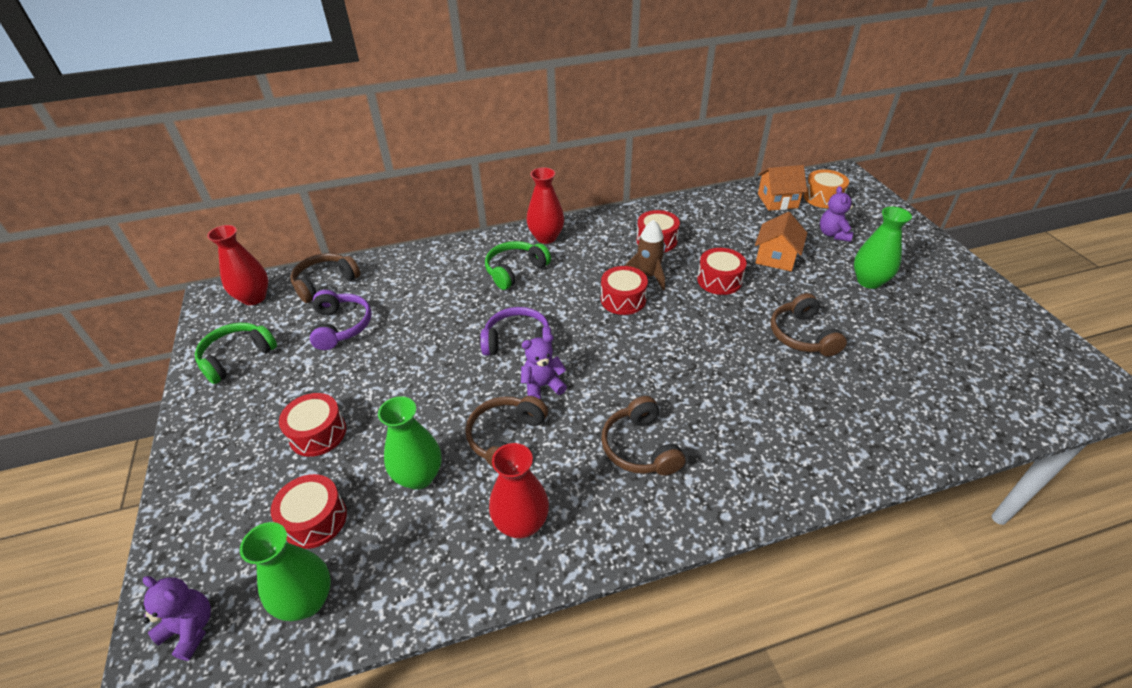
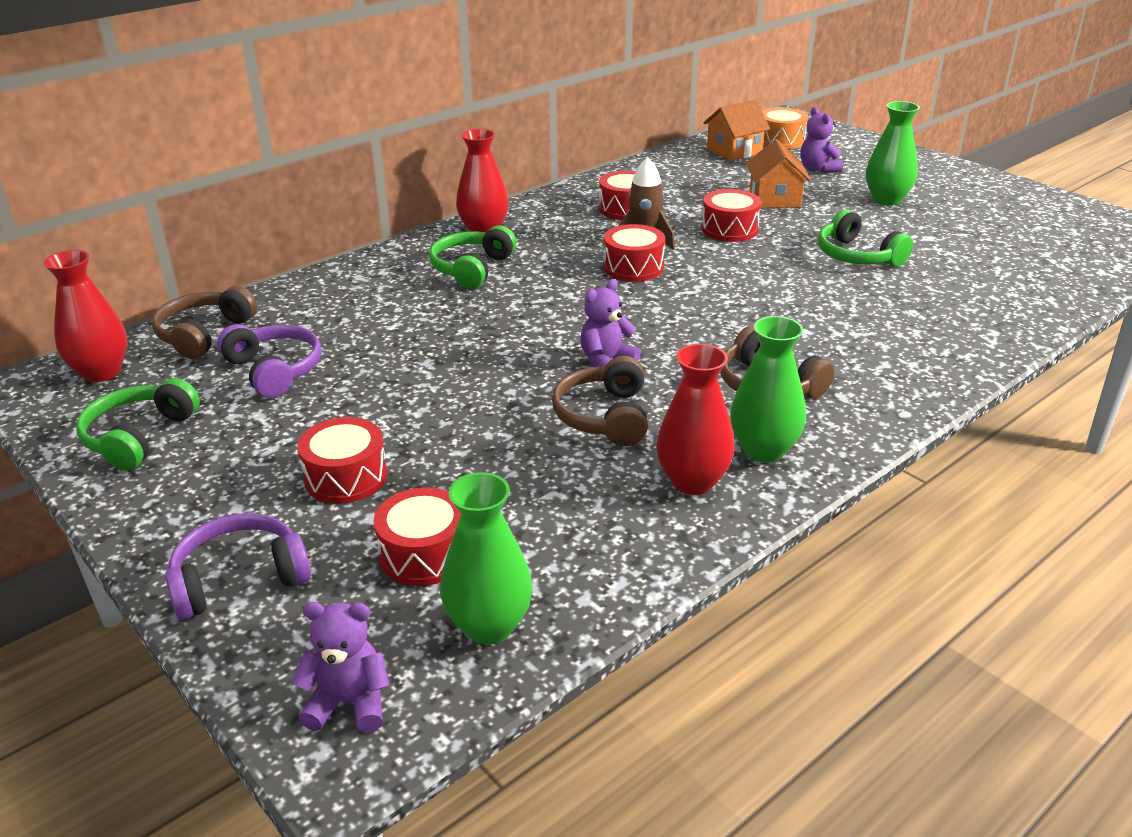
camera: 25 degrees left, 10 degrees down
green vase [378,396,442,490] -> green vase moved to [730,316,806,462]
purple headphones [480,307,552,356] -> purple headphones moved to [165,513,311,620]
brown headphones [771,293,847,357] -> green headphones [818,209,913,266]

